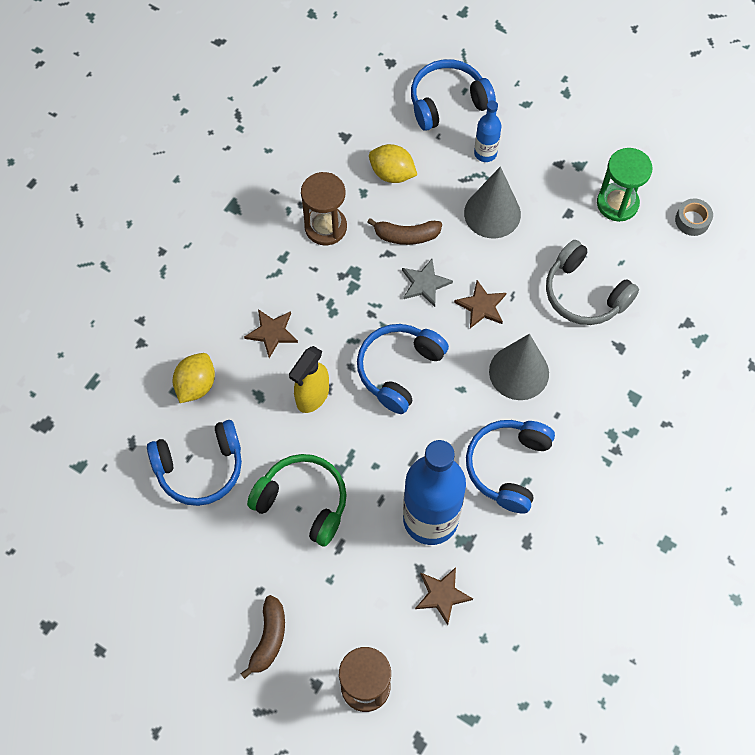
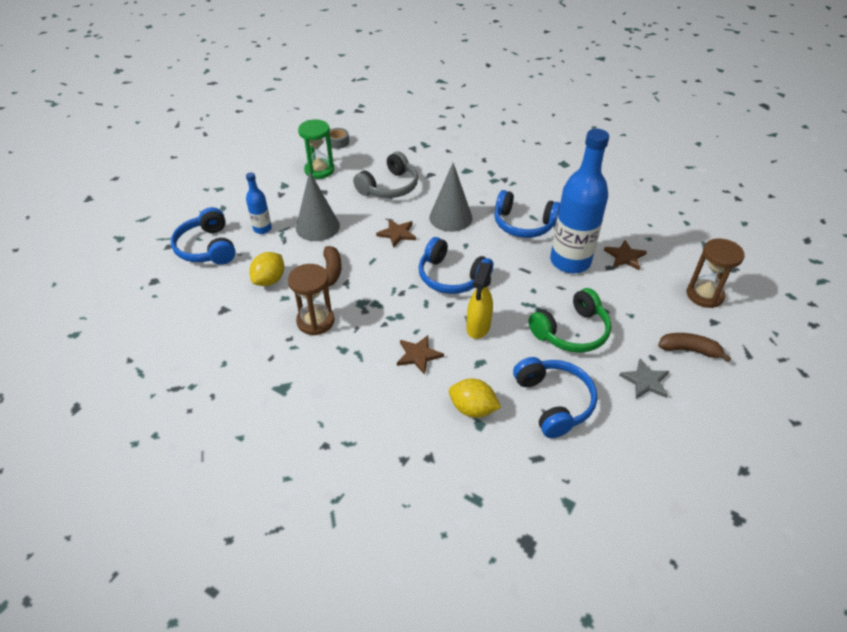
camera: 90 degrees left, 20 degrees down
green headphones [247,454,347,547] -> green headphones turned 150 degrees counterclockwise [528,288,612,353]
yellow spray bottle [289,346,329,413] -> yellow spray bottle turned 75 degrees clockwise [466,262,493,339]
grey star [402,259,453,307] -> grey star moved to [619,358,669,399]

